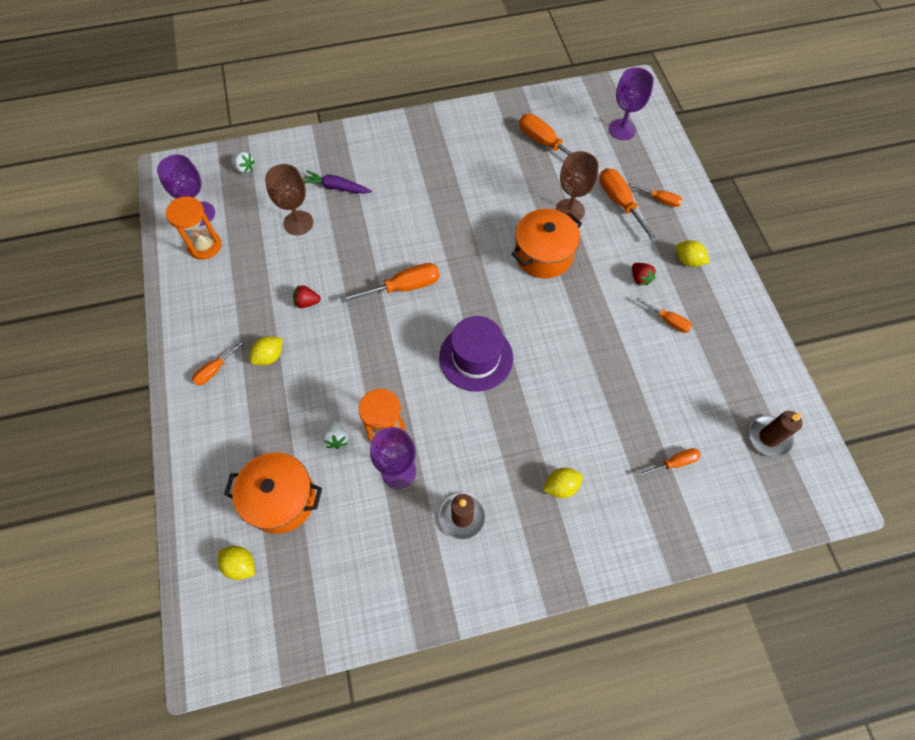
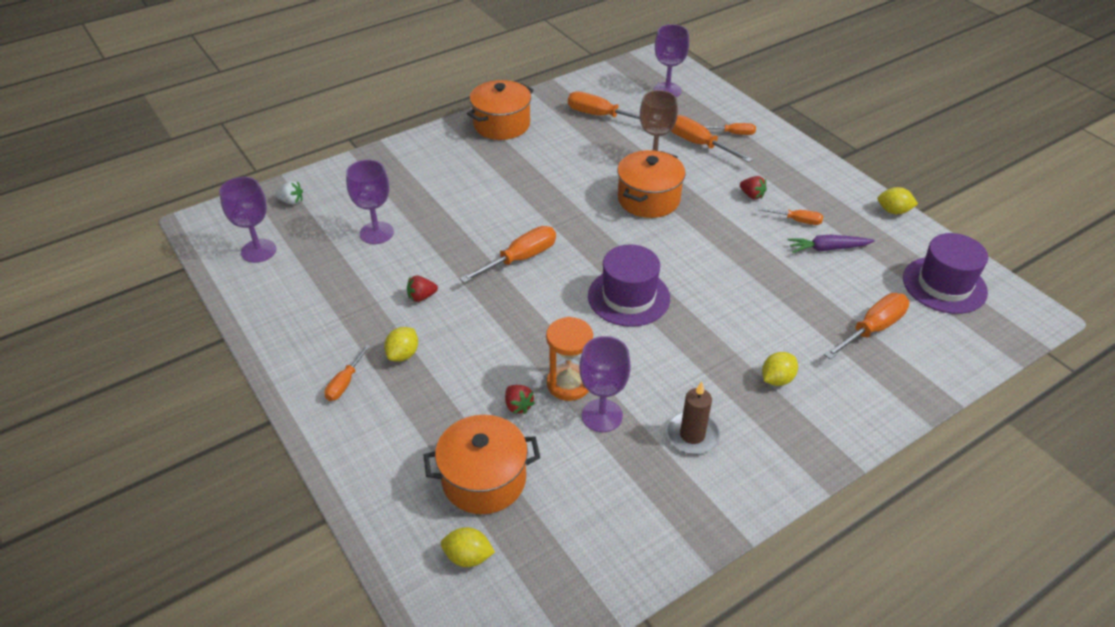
camera: 20 degrees left, 20 degrees down
orange hourglass [166,196,222,260] -> none
brown goblet [265,164,313,235] -> purple goblet [346,160,394,244]
purple carrot [304,170,372,194] -> purple carrot moved to [788,235,875,253]
white strawberry [323,420,348,449] -> red strawberry [505,385,535,414]
orange screwdriver [637,448,701,477] -> orange screwdriver [824,293,909,359], size x1.69
yellow lemon [676,240,710,267] -> yellow lemon moved to [878,187,918,214]
brown candle [749,411,803,458] -> purple hat [903,233,988,314]
none -> orange pot [467,80,534,140]

